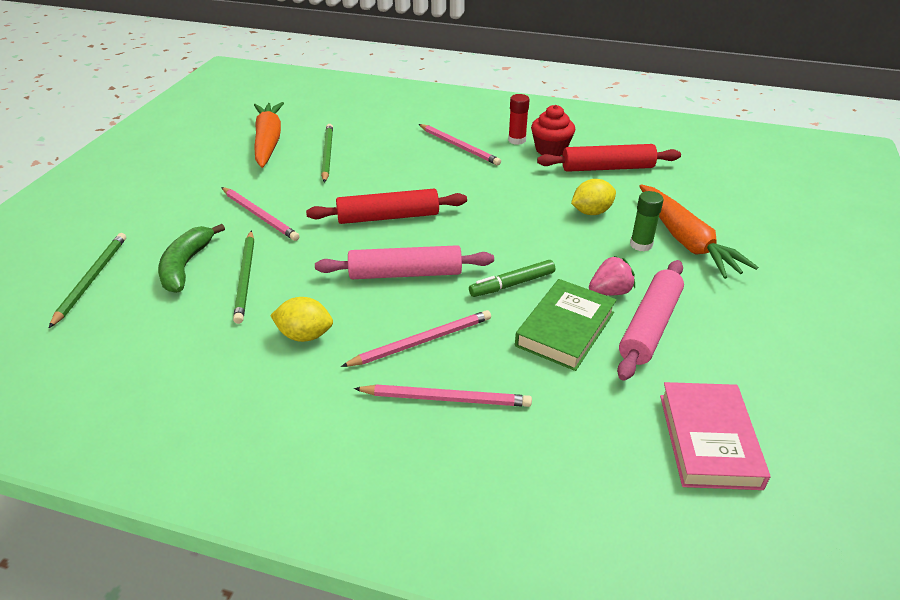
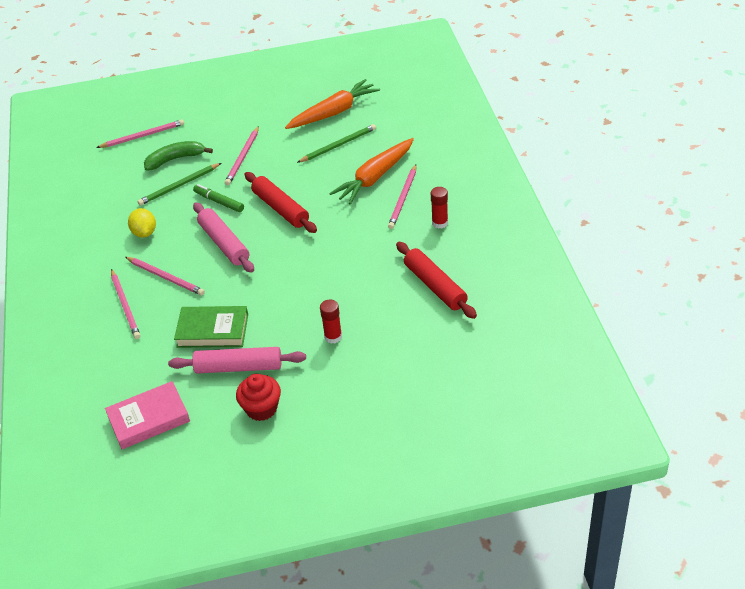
camera: 65 degrees right, 5 degrees up
green pencil [49,233,126,328] -> pink pencil [96,119,184,148]
green marker [469,260,555,297] -> green marker moved to [193,184,244,212]
red cupcake [531,105,575,156] -> red cupcake moved to [236,374,281,421]
yellow lemon [571,179,616,215] -> none
pink strawberry [589,256,635,295] -> none
green glue stick [630,191,664,252] -> red glue stick [320,300,342,344]
orange carrot [639,184,758,279] -> orange carrot moved to [330,138,414,205]

